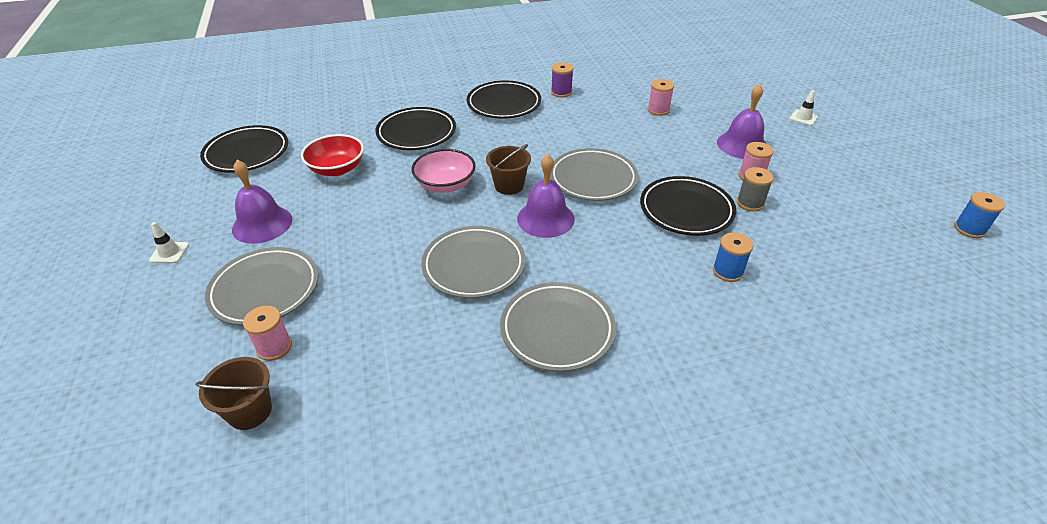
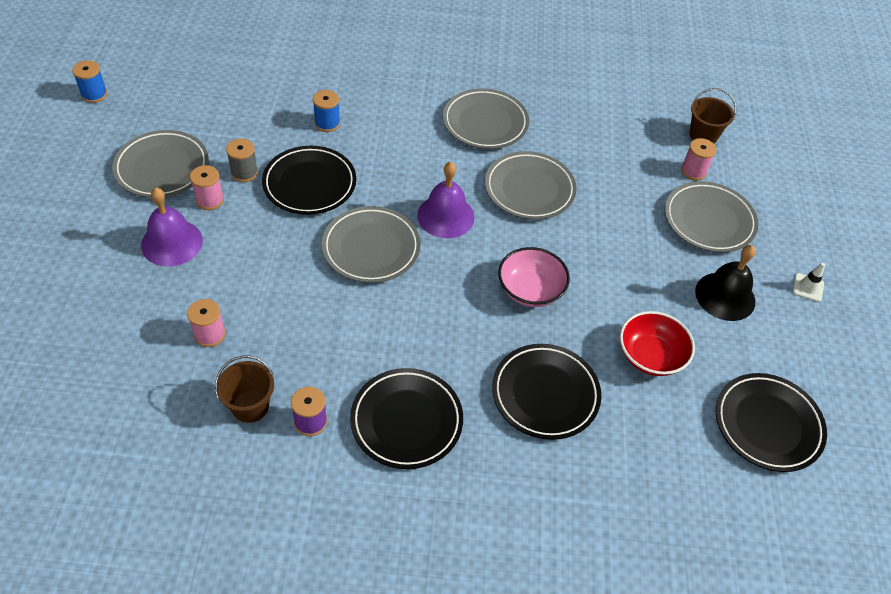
camera: 165 degrees left, 10 degrees up
purple bell [232,160,292,244] -> black bell [695,245,756,321]
brown bucket [486,144,531,195] -> brown bucket moved to [215,356,274,423]
white traffic cone [790,90,818,126] -> none
none -> grey plate [112,130,209,198]

